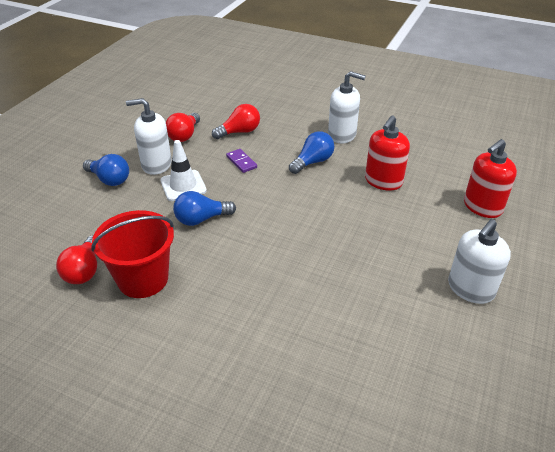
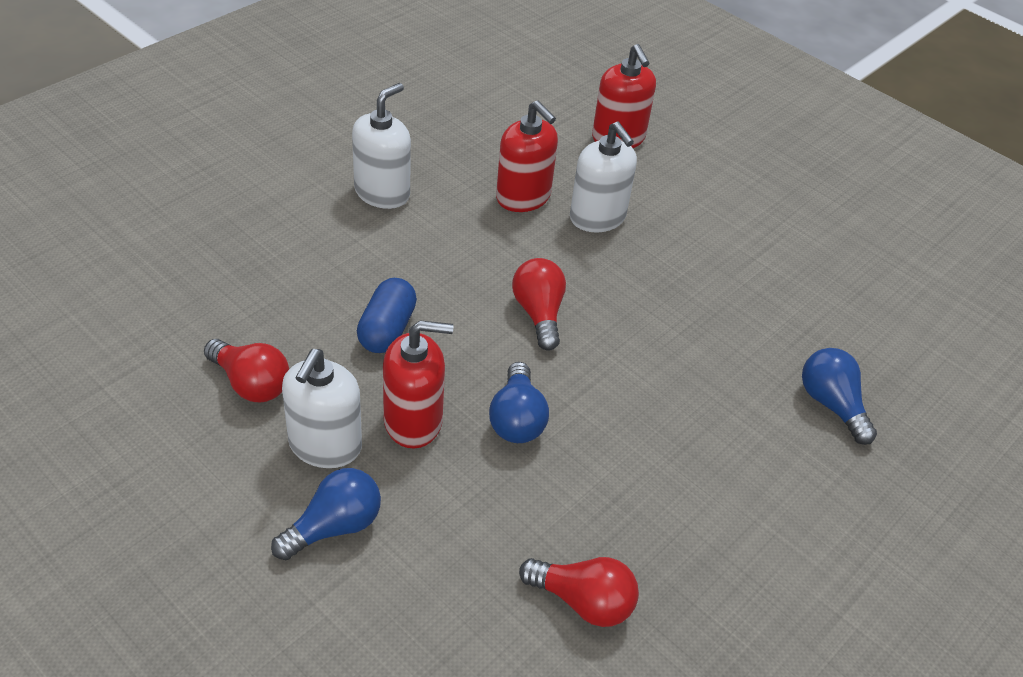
camera: 75 degrees left, 5 degrees up
red bucket [91,210,174,298] -> none
white traffic cone [160,140,207,201] -> red soap dispenser [383,320,454,449]
red light bulb [212,104,260,139] -> red light bulb moved to [512,258,566,351]
purple domino [226,149,257,173] -> blue capsule [357,278,417,353]
blue light bulb [289,131,334,174] -> blue light bulb moved to [802,348,877,445]
white soap dispenser [448,219,511,304] -> white soap dispenser moved to [570,122,637,232]

